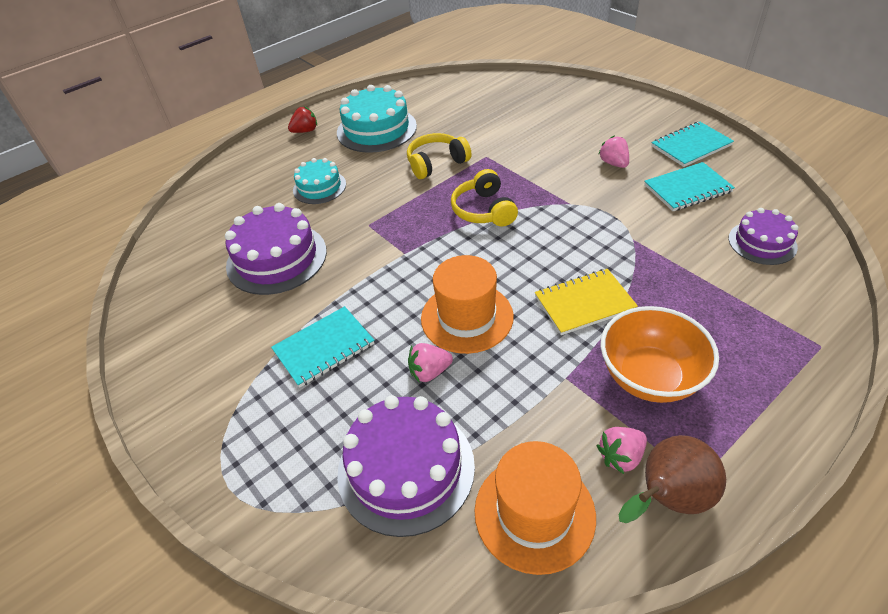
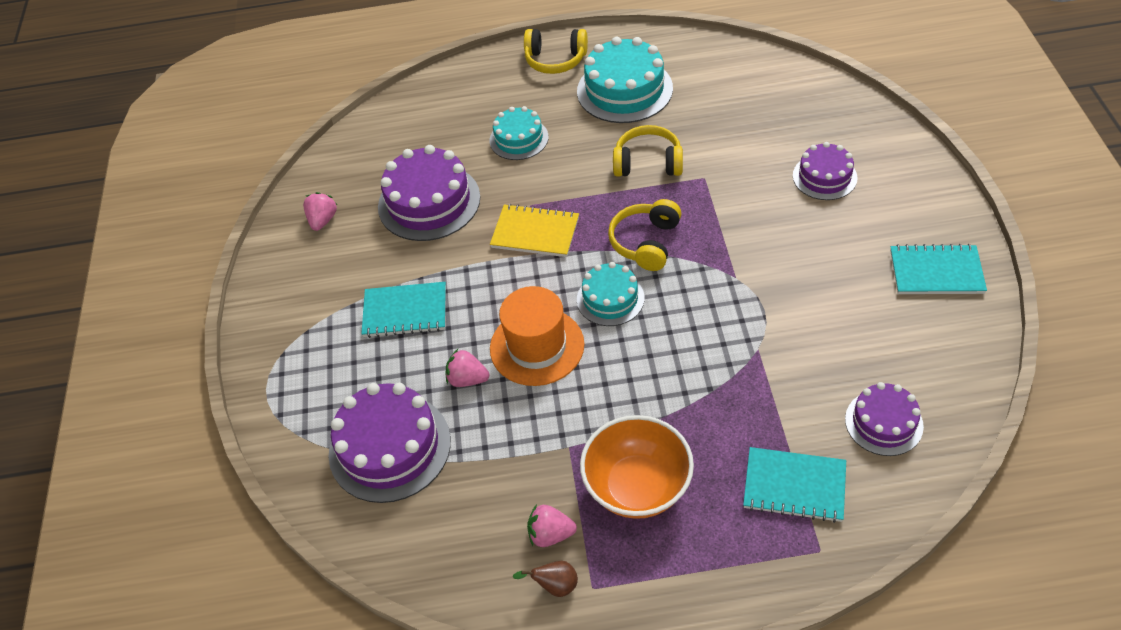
camera: 35 degrees right, 5 degrees up
red strawberry [288,106,317,133] -> yellow headphones [524,29,588,74]
orange hat [474,441,596,575] -> none
yellow notebook [535,269,638,335] -> yellow notebook moved to [490,204,579,257]
pink strawberry [598,135,629,168] -> pink strawberry moved to [303,192,337,231]
brown pear [618,435,726,523] -> brown pear [513,561,578,597], size x0.51
turquoise notebook [644,162,735,211] -> turquoise notebook moved to [743,447,846,523]
none -> turquoise cake [577,262,644,326]
none -> purple cake [793,142,857,200]

